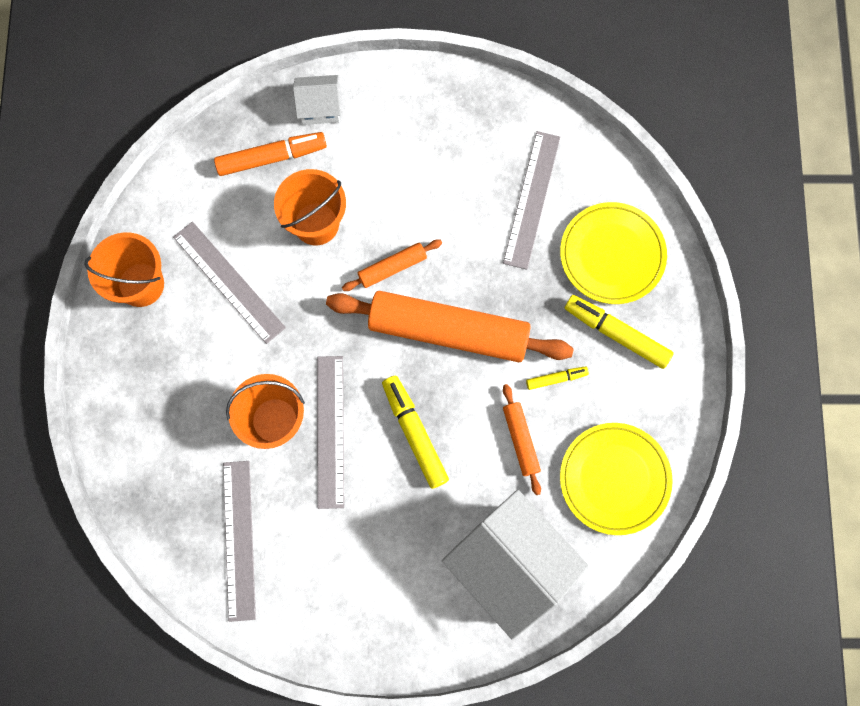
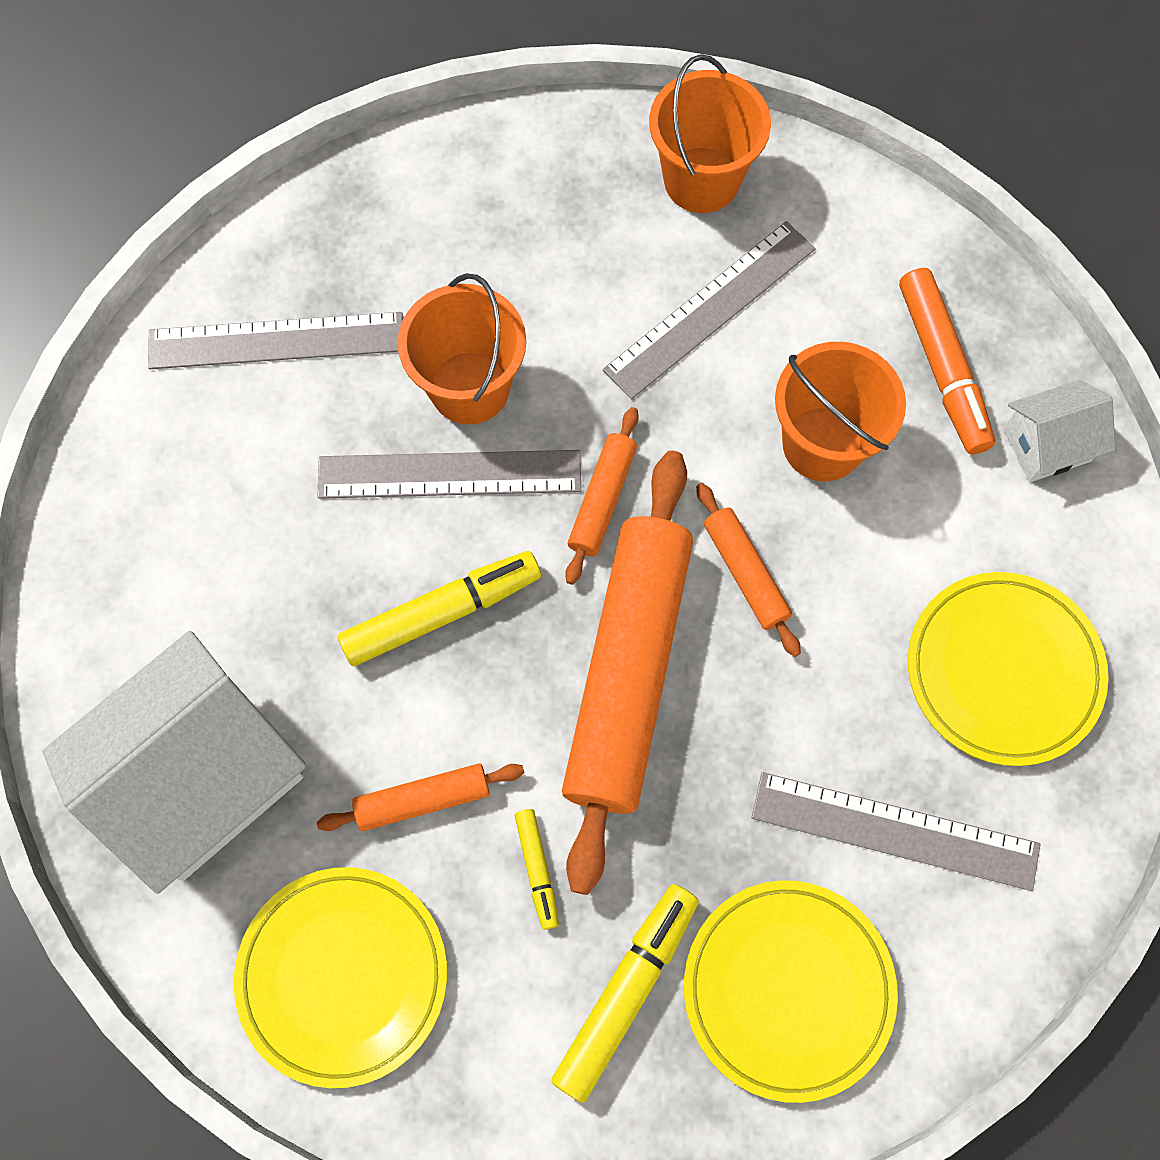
camera: 90 degrees right, 5 degrees down
white house [293,75,341,125] -> white house turned 75 degrees clockwise [1003,380,1116,482]
none -> orange rolling pin [565,407,639,585]
none -> yellow plate [908,572,1109,766]

